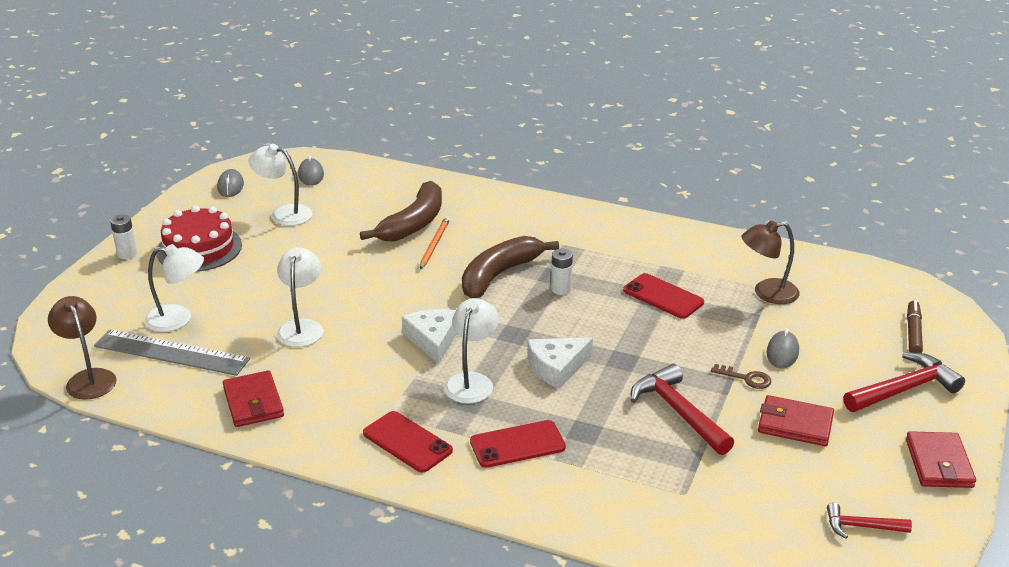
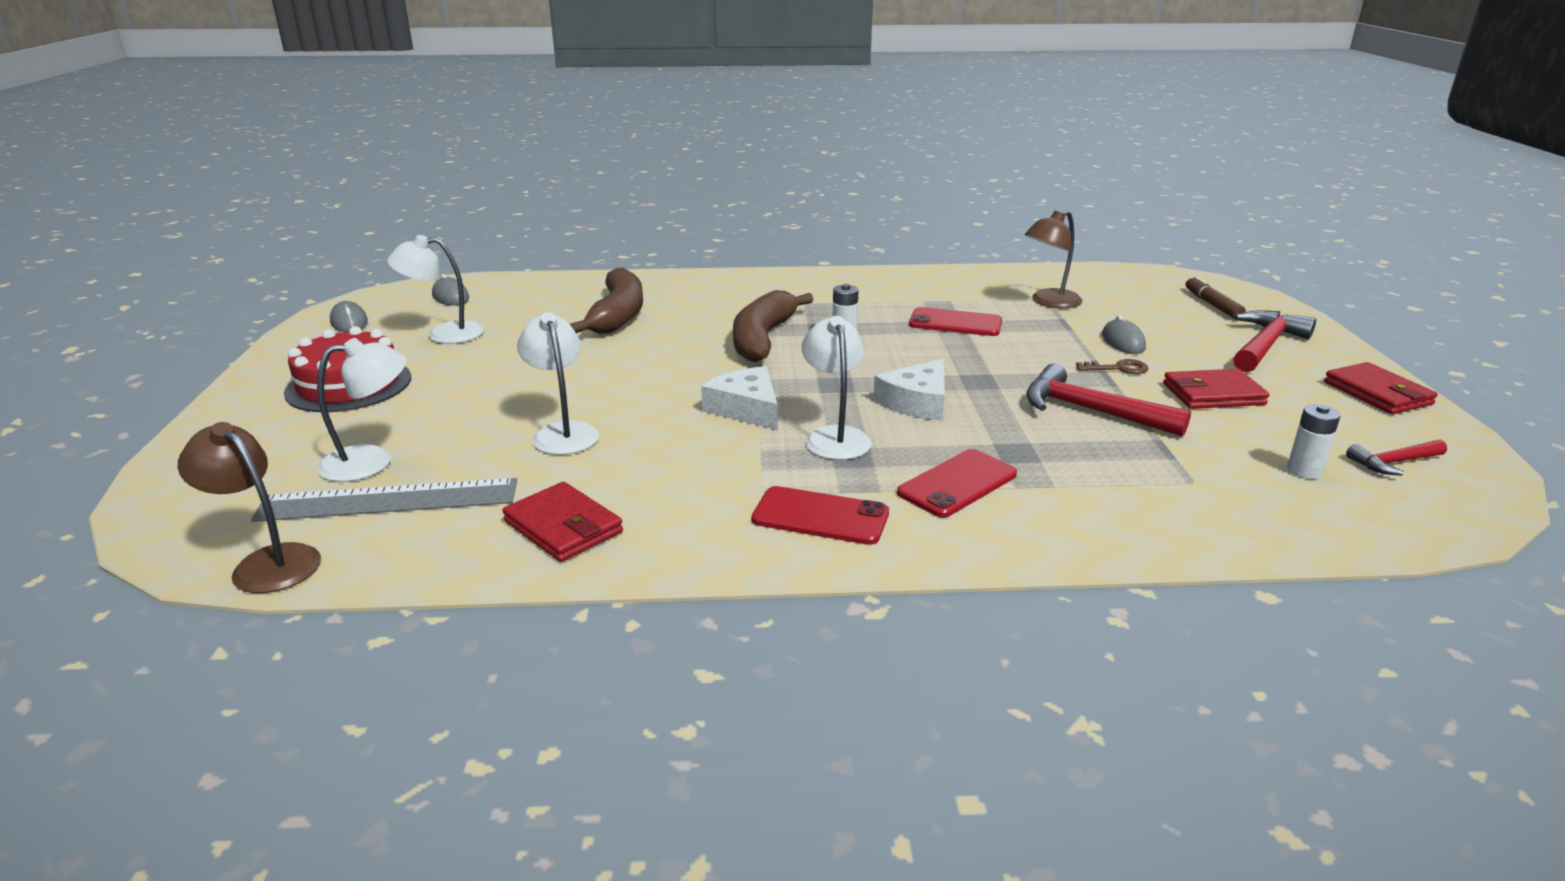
camera: 25 degrees left, 5 degrees down
white battery [110,215,137,259] -> white battery moved to [1287,404,1341,479]
orange pencil [420,217,450,269] -> none

